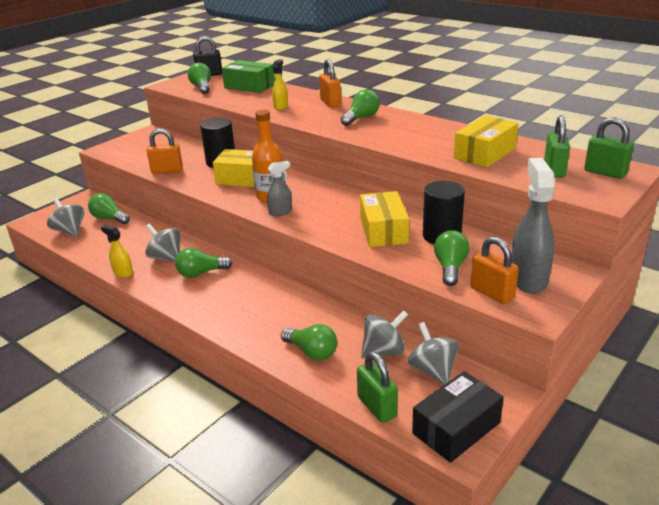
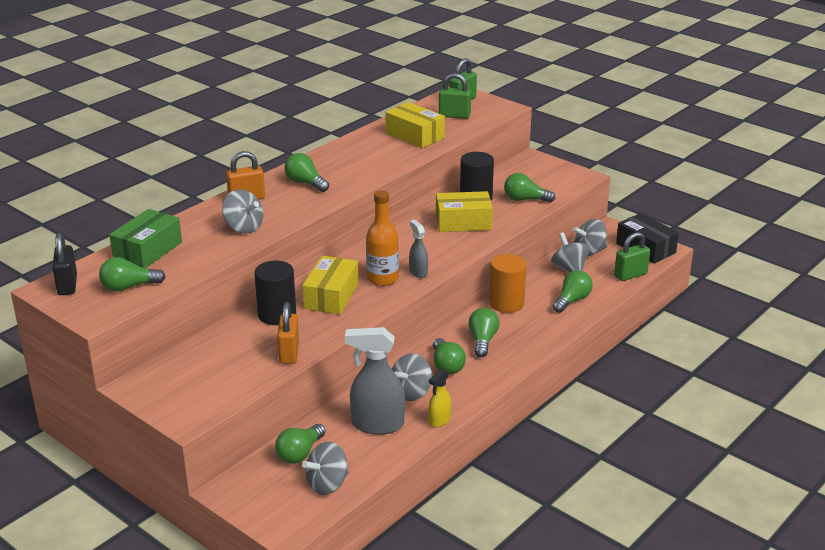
camera: 90 degrees left, 0 degrees up
yellow spray bottle [272,60,288,110] -> grey spinning top [222,189,263,233]
orange padlock [471,237,519,304] -> none
grey spray bottle [511,158,555,294] -> grey spray bottle moved to [345,327,405,435]
none -> green light bulb [468,308,499,357]
none -> orange cylinder [489,254,527,313]

